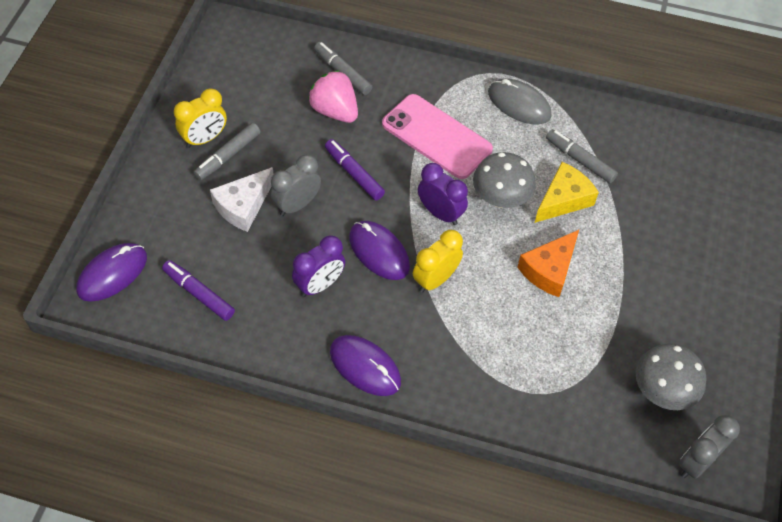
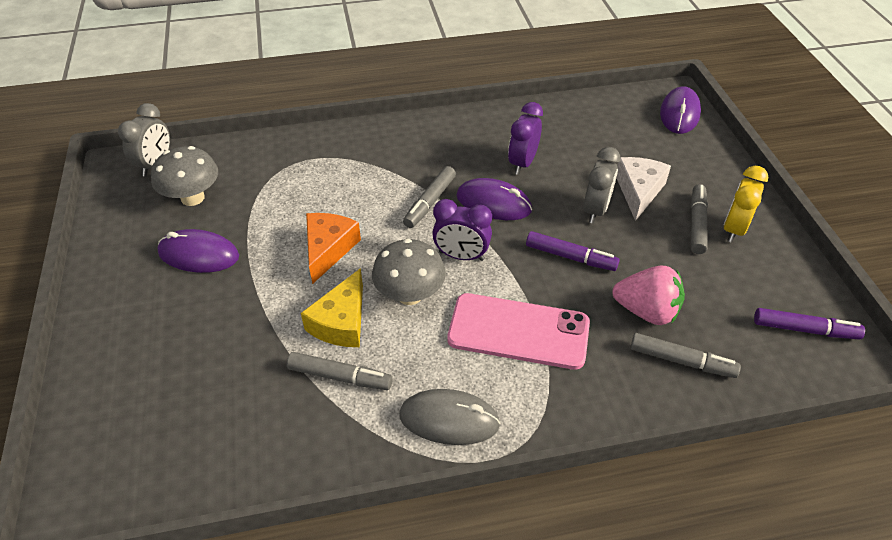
camera: 155 degrees right, 10 degrees down
purple marker [162,260,235,321] -> purple marker moved to [754,308,865,339]
purple mouse [330,335,401,396] -> purple mouse moved to [157,229,239,273]
yellow clock [413,230,463,293] -> grey marker [403,166,456,228]

